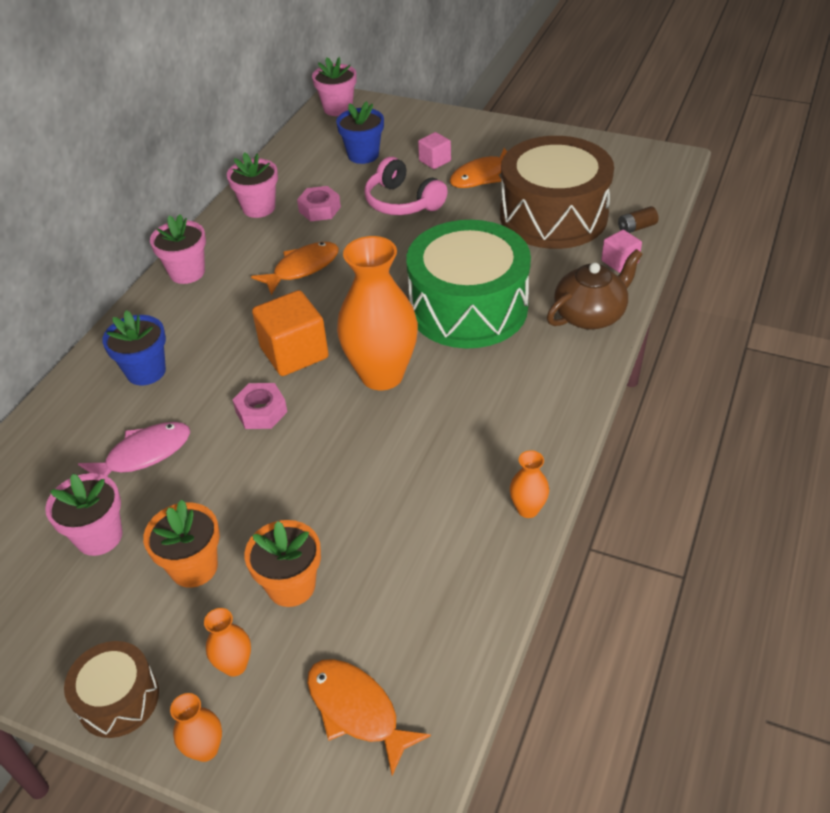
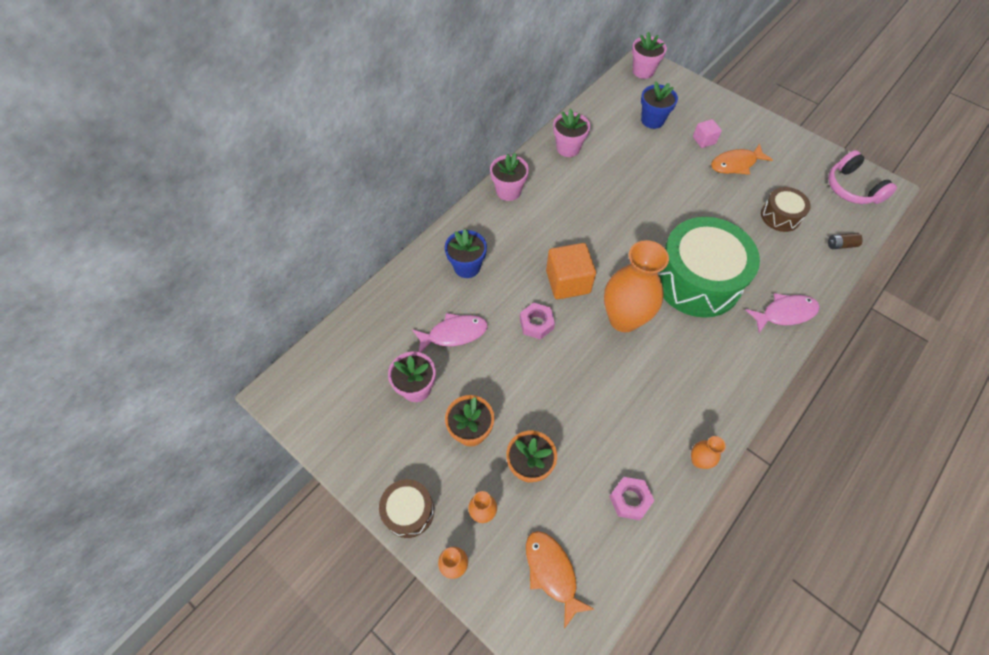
camera: 15 degrees right, 15 degrees up
orange fish [251,242,339,295] -> none
pink nut [297,186,341,221] -> pink nut moved to [609,477,655,520]
pink headphones [364,157,448,215] -> pink headphones moved to [828,150,897,204]
brown drum [500,136,614,249] -> brown drum [761,187,811,232], size x0.48
brown teapot [547,249,643,330] -> pink fish [746,293,820,333]
pink cube [602,230,642,273] -> none

